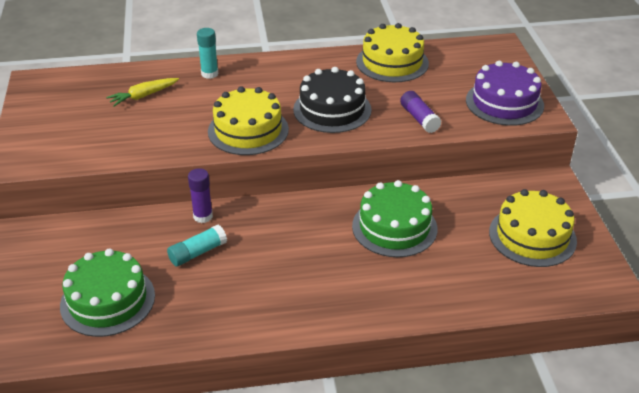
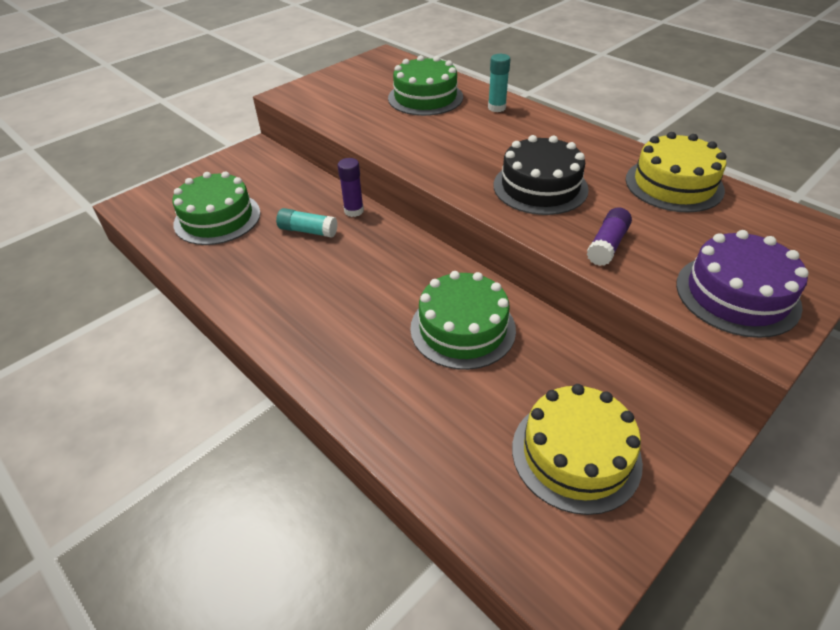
camera: 55 degrees right, 5 degrees up
yellow carrot [106,78,179,106] -> green cake [388,55,463,116]
yellow cake [208,86,289,155] -> none

